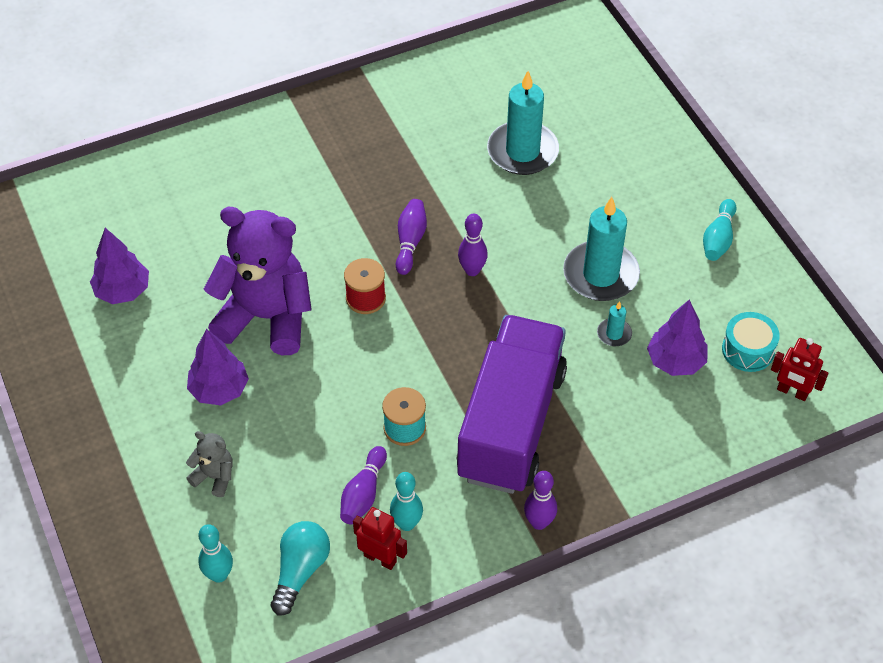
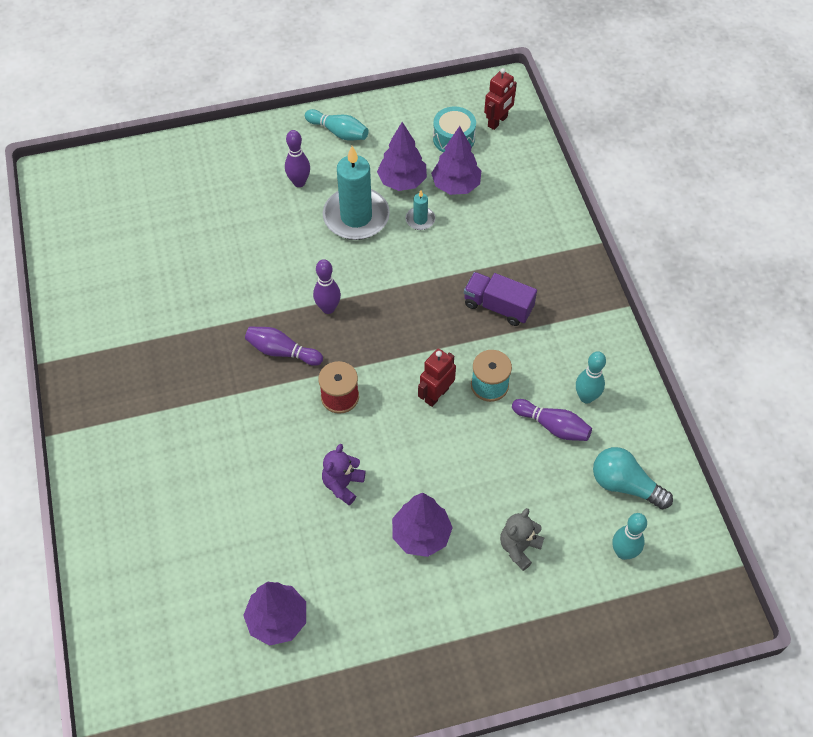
camera: 80 degrees left, 5 degrees up
purple teddy bear [204,207,312,355] -> purple teddy bear [322,444,365,505], size x0.43
red robot [353,507,407,570] -> red robot moved to [418,349,456,407]
purple truck [456,315,567,494] -> purple truck [464,272,537,326], size x0.46
turquoise candle [487,71,559,175] -> none
purple bowling pin [524,471,557,530] -> purple bowling pin moved to [285,130,310,187]
none -> purple tree [377,122,427,191]

